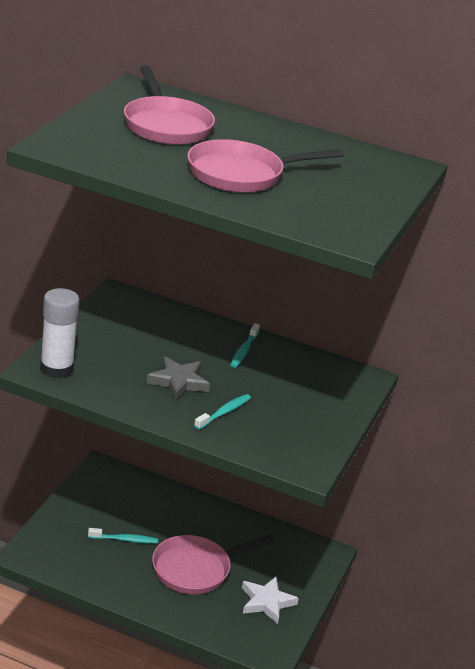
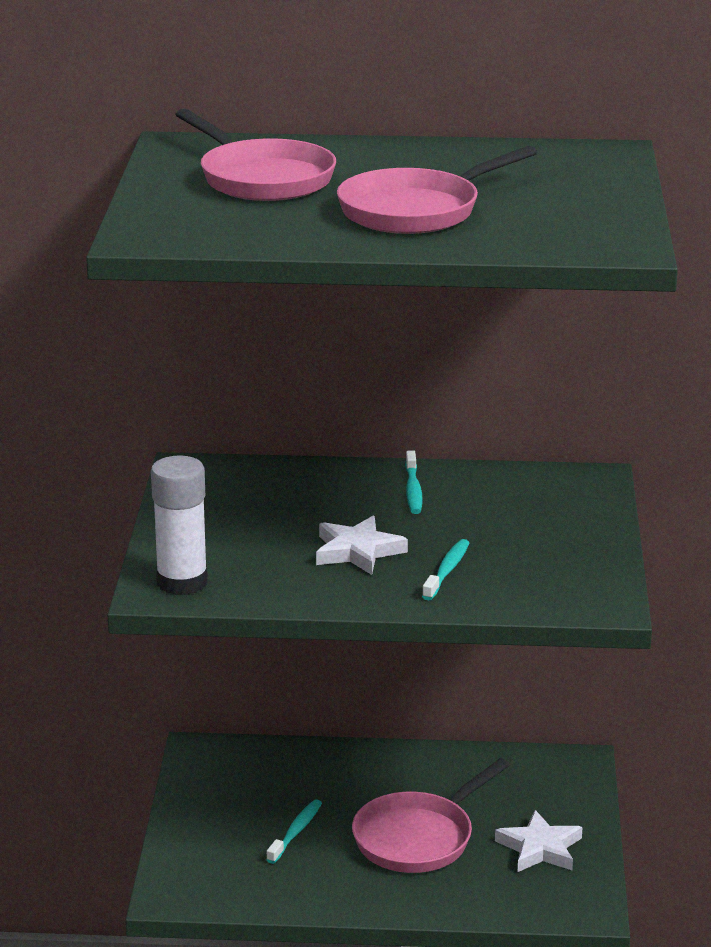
camera: 15 degrees left, 5 degrees down
turquoise toothbrush [88,528,158,544] -> turquoise toothbrush turned 45 degrees counterclockwise [266,799,322,864]
grey star [146,356,210,401] -> white star [316,516,408,575]

